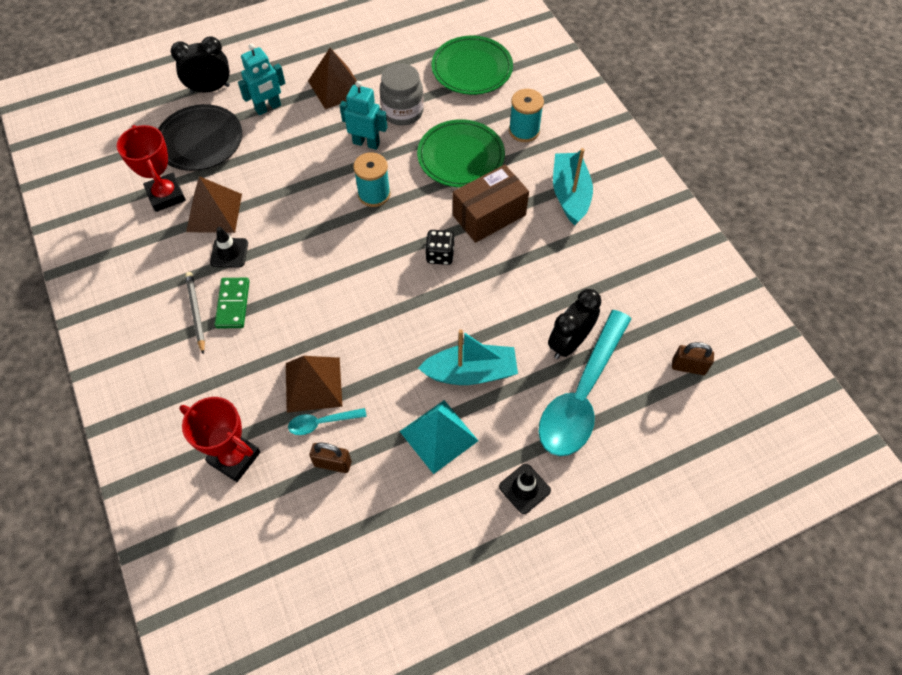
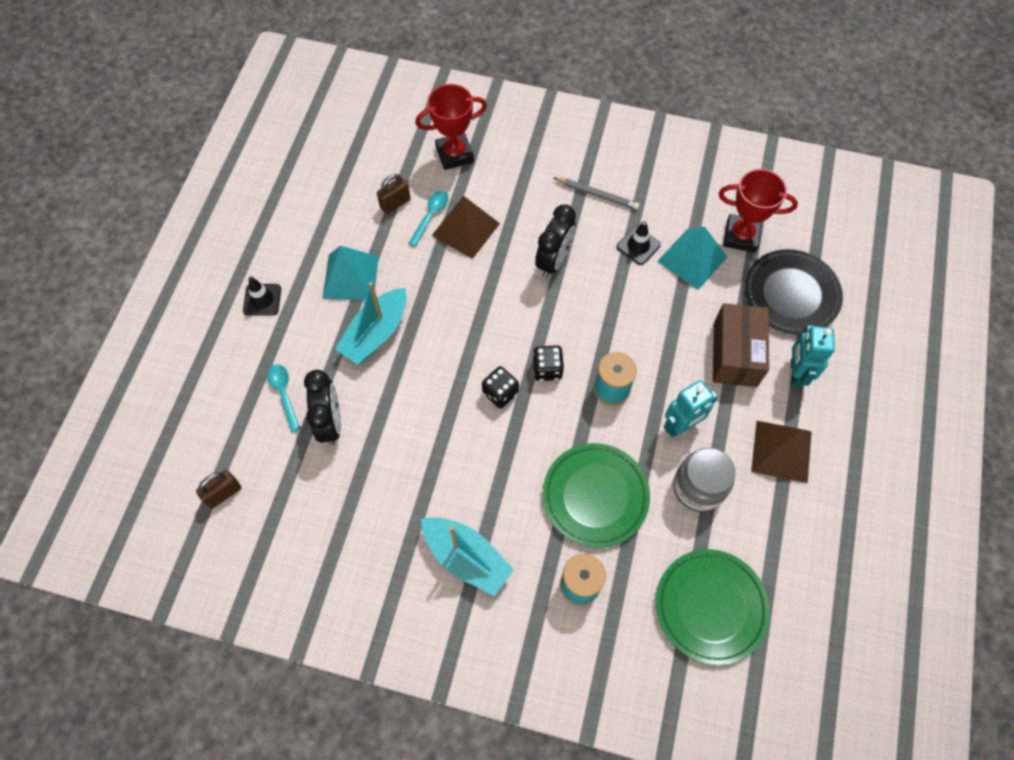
camera: 130 degrees right, 5 degrees up
black clock [171,36,230,93] -> black clock moved to [535,204,576,278]
brown pyramid [186,176,242,233] -> turquoise pyramid [657,227,727,290]
green domino [214,278,250,328] -> none
brown box [453,164,529,243] -> brown box moved to [713,303,769,387]
turquoise spoon [539,310,631,456] -> turquoise spoon [267,364,300,432], size x0.43
none -> black dice [533,345,564,381]

